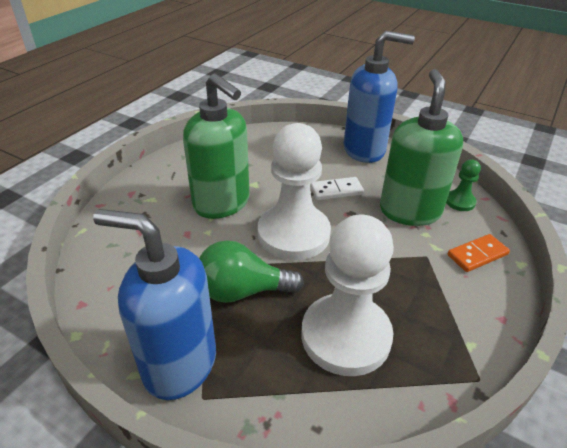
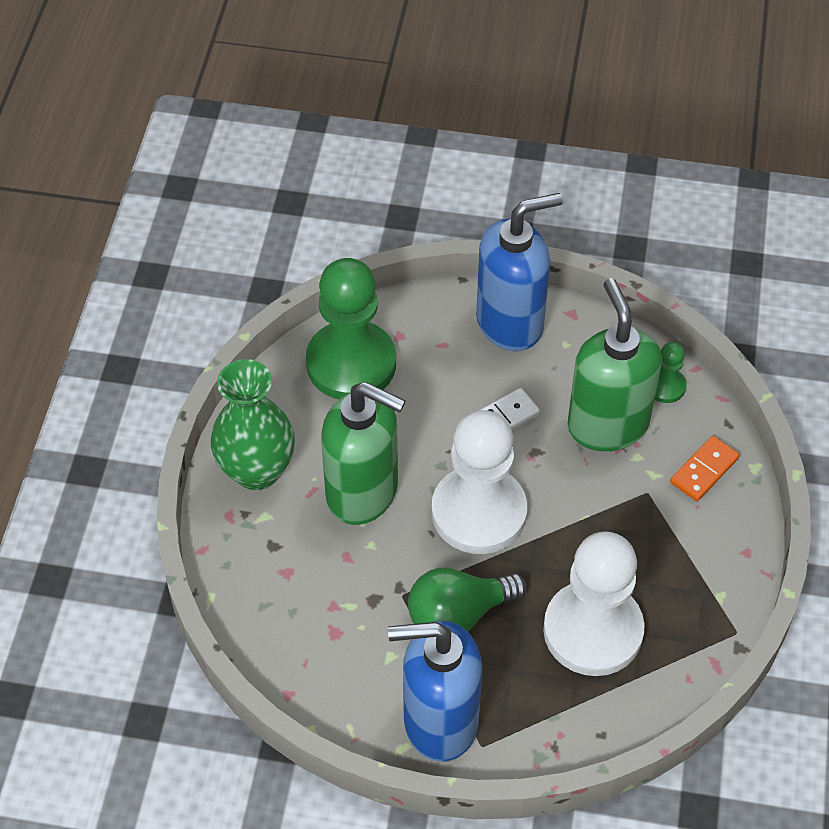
camera: 20 degrees left, 15 degrees up
none -> green vase [211,359,295,490]
none -> green pawn [306,258,396,399]

